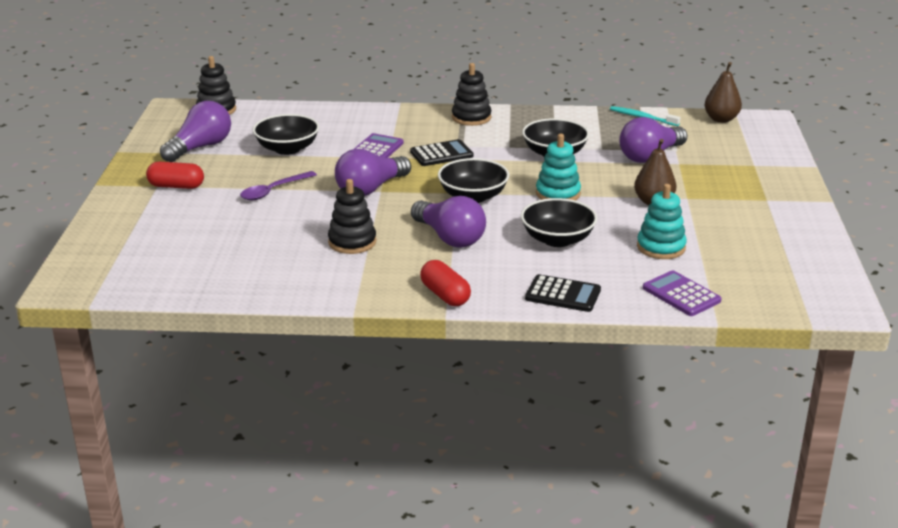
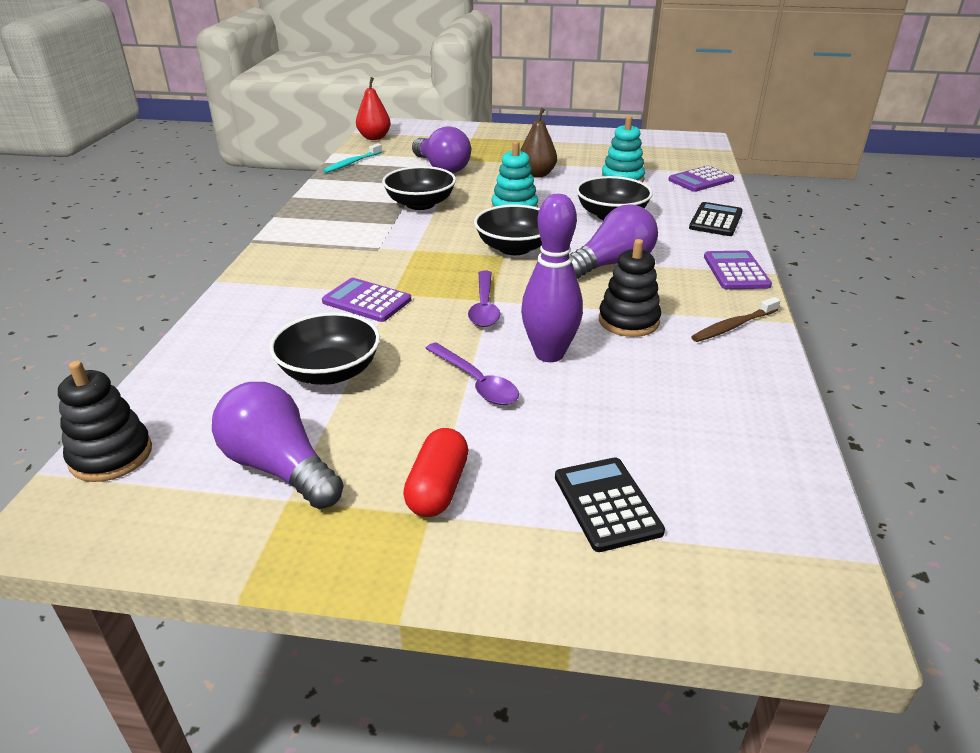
camera: 85 degrees left, 5 degrees up
purple light bulb [335,149,411,196] -> purple spoon [468,271,500,327]
black calculator [410,139,474,166] -> black calculator moved to [555,457,665,552]
red capsule [420,260,471,306] -> purple calculator [704,251,772,289]
black stacking toy [452,63,491,126] -> none
brown pear [704,62,742,123] -> red pear [356,77,391,140]
none -> purple bowling pin [521,194,583,362]
none -> brown toothbrush [691,297,781,342]

